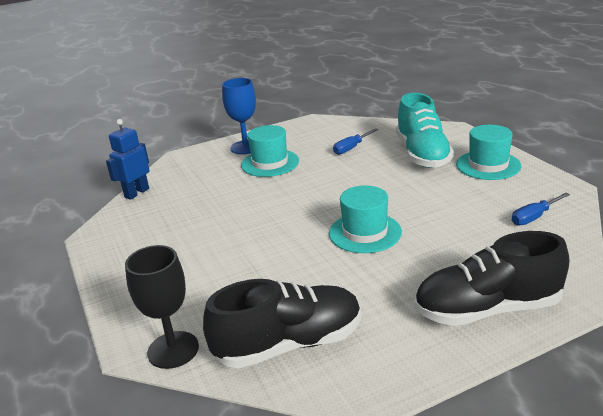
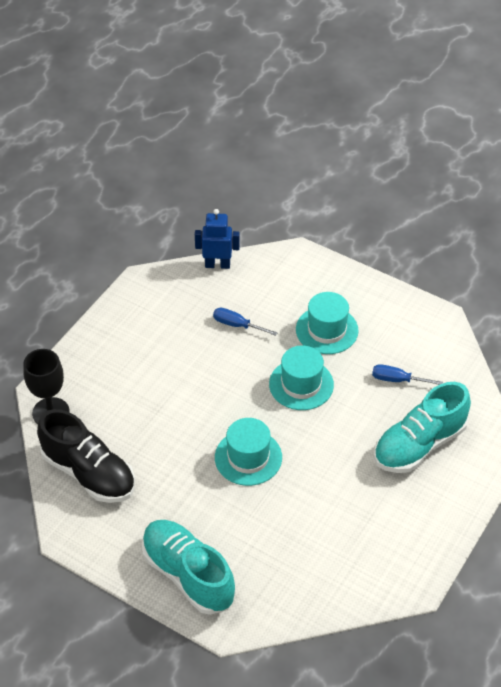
camera: 55 degrees right, 20 degrees up
blue goblet [222,78,256,154] -> none
black shoe [414,231,570,326] -> turquoise shoe [142,520,235,615]
turquoise hat [456,125,522,180] -> turquoise hat moved to [269,345,334,410]
blue screwdriver [512,193,570,226] -> blue screwdriver moved to [213,308,278,336]

